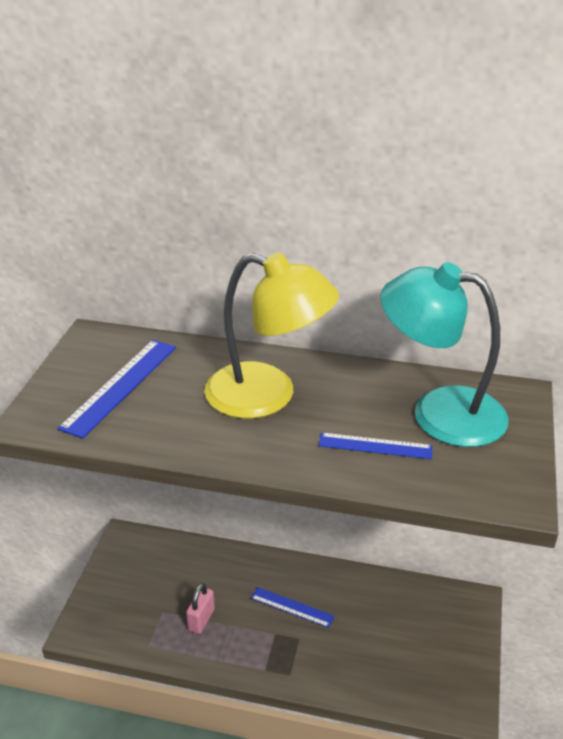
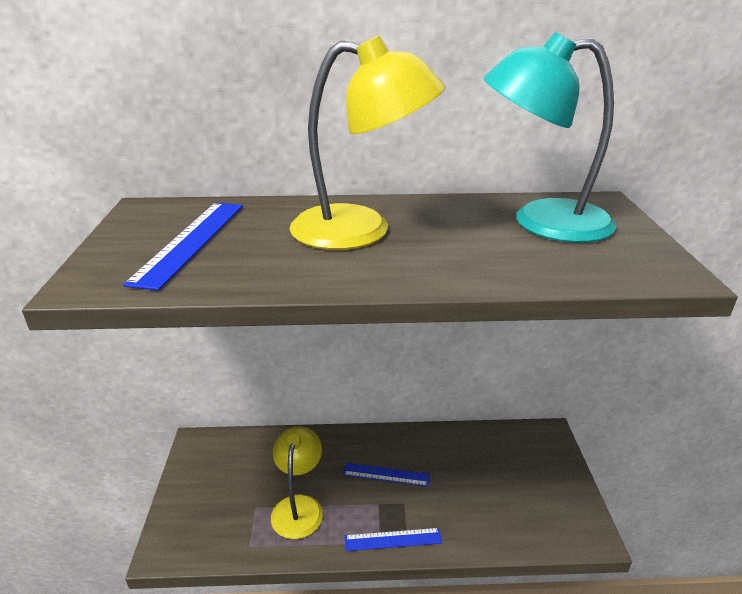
camera: 15 degrees left, 5 degrees down
pink padlock [186,583,215,634] -> yellow lamp [271,427,323,539]
blue ruler [319,433,432,459] -> blue ruler moved to [345,528,442,551]

